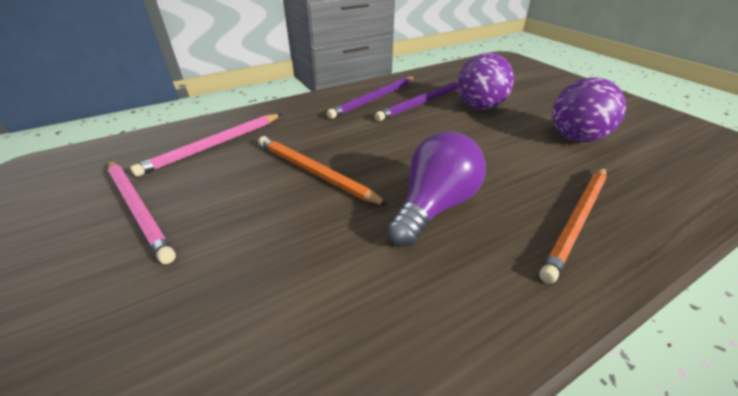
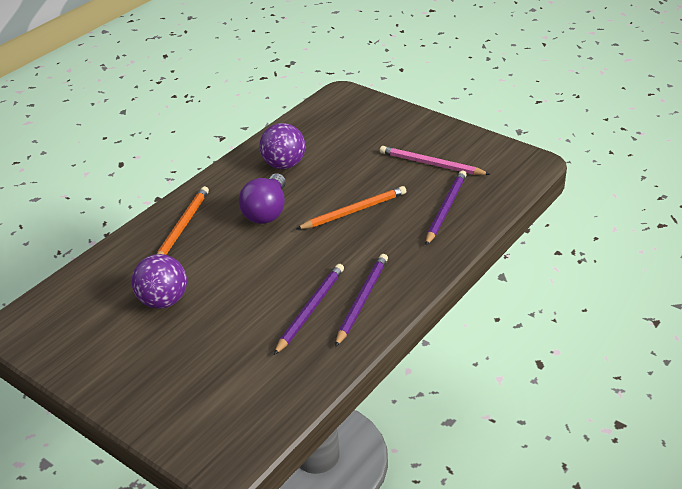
camera: 160 degrees right, 0 degrees up
pink pencil [130,114,282,177] -> purple pencil [426,170,467,245]
orange pencil [258,136,389,206] -> orange pencil turned 45 degrees counterclockwise [296,186,406,229]
purple ball [457,53,514,110] -> purple ball moved to [259,123,306,169]

